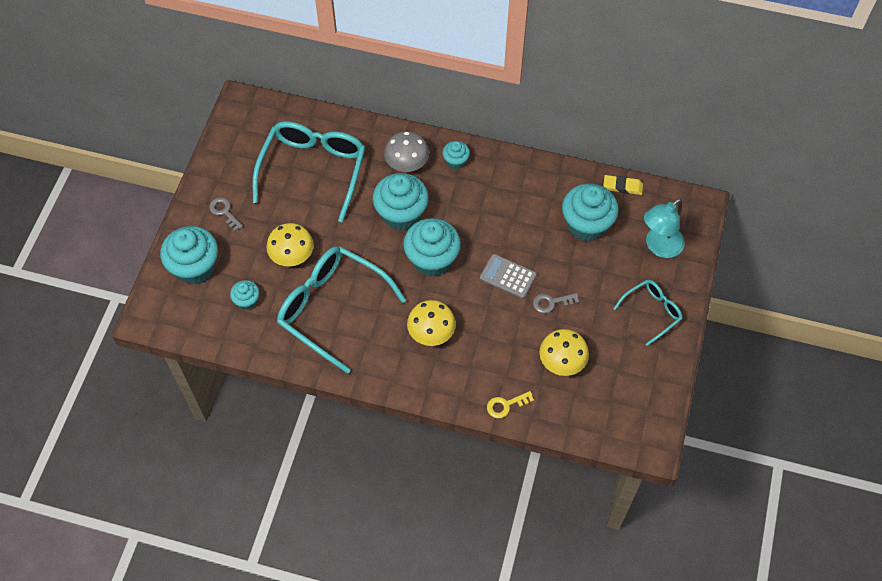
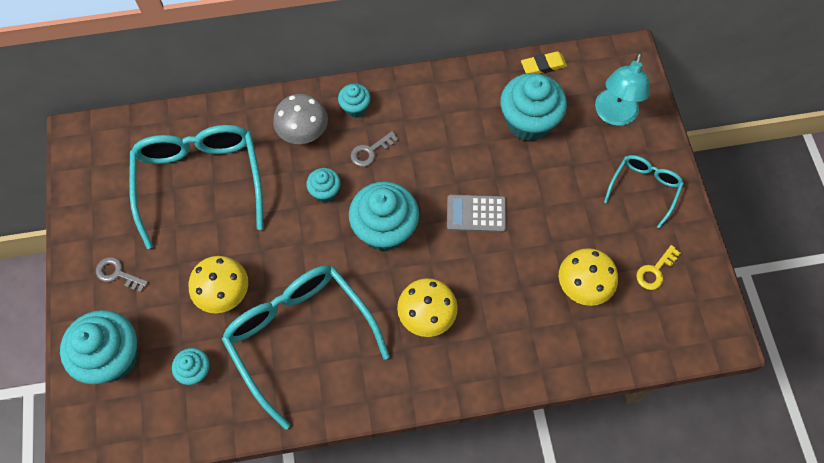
camera: 25 degrees left, 5 degrees up
turquoise glasses [277,246,406,374] -> turquoise glasses turned 45 degrees clockwise [222,266,390,429]
turquoise cupcake [373,173,429,231] -> turquoise cupcake [306,168,341,202], size x0.51
yellow key [487,391,534,418] -> yellow key moved to [636,245,680,290]
grey key [533,293,579,313] -> grey key moved to [351,131,399,167]

